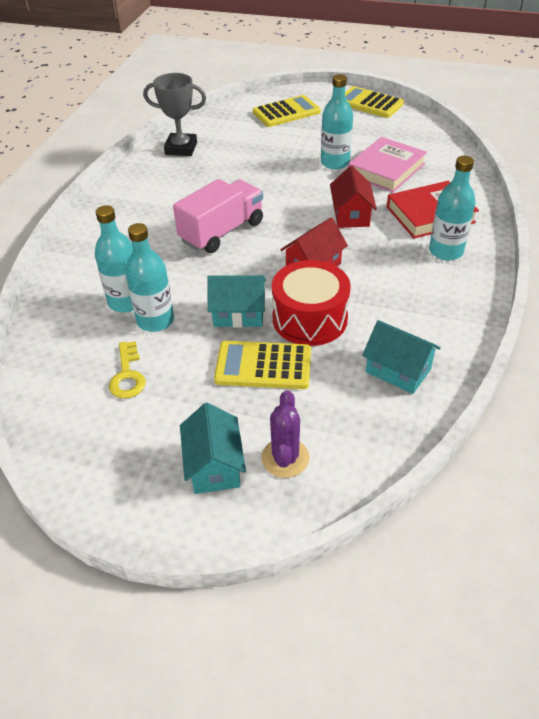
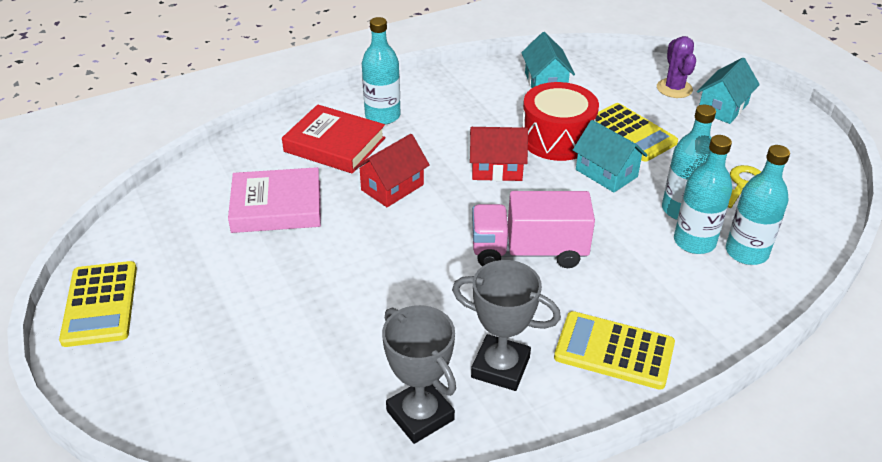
camera: 135 degrees left, 5 degrees down
yellow calculator [253,95,321,127] -> yellow calculator moved to [554,311,675,390]
purple cactus [262,390,310,478] -> purple cactus turned 60 degrees counterclockwise [657,36,696,98]
turquoise bottle [321,74,353,169] -> turquoise bottle moved to [726,145,790,265]
none -> grey trophy [452,260,561,391]

